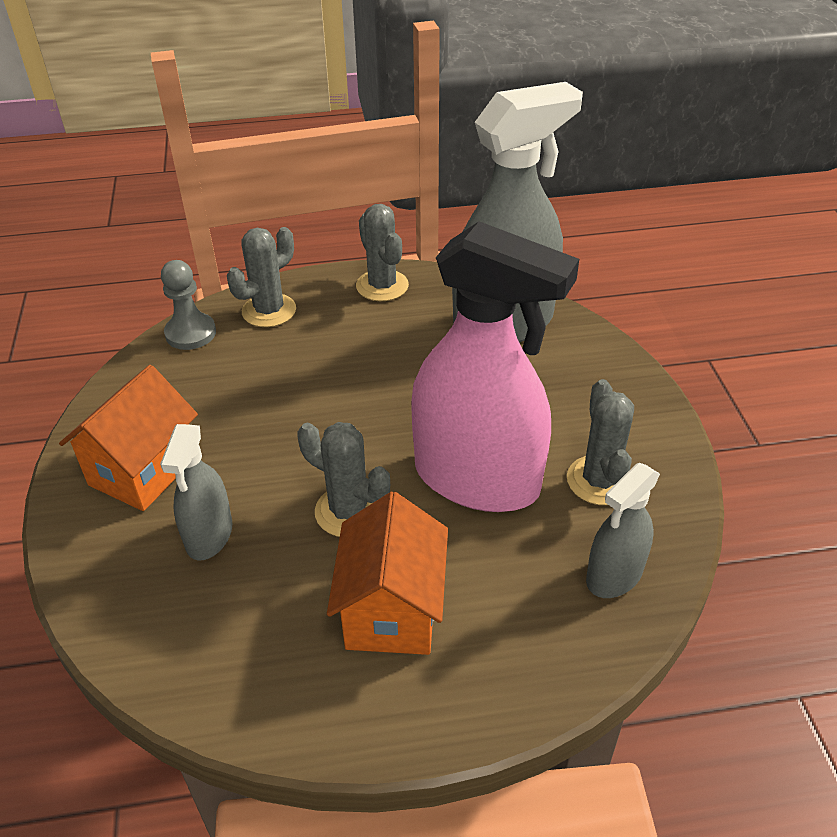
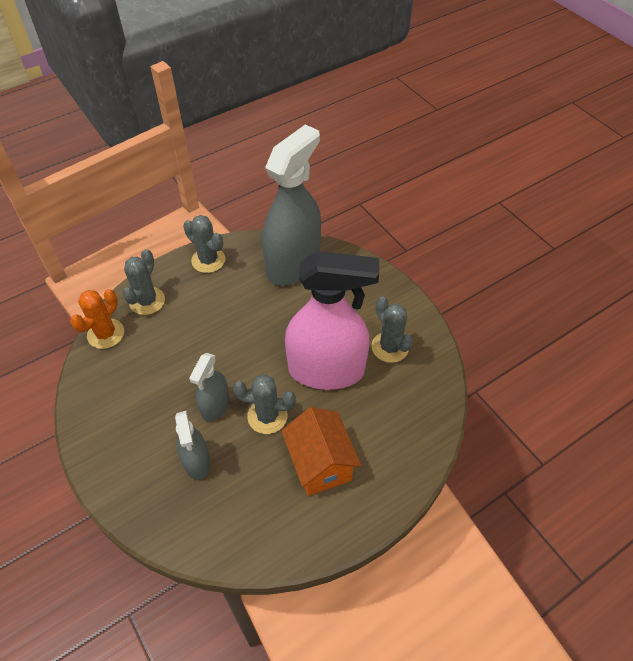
camera: 25 degrees left, 10 degrees up
orange house [59,365,198,511] -> none
grey pawn [161,260,216,350] -> orange cactus [70,289,124,349]
grey spray bottle [586,463,660,598] -> grey spray bottle moved to [189,353,230,421]

